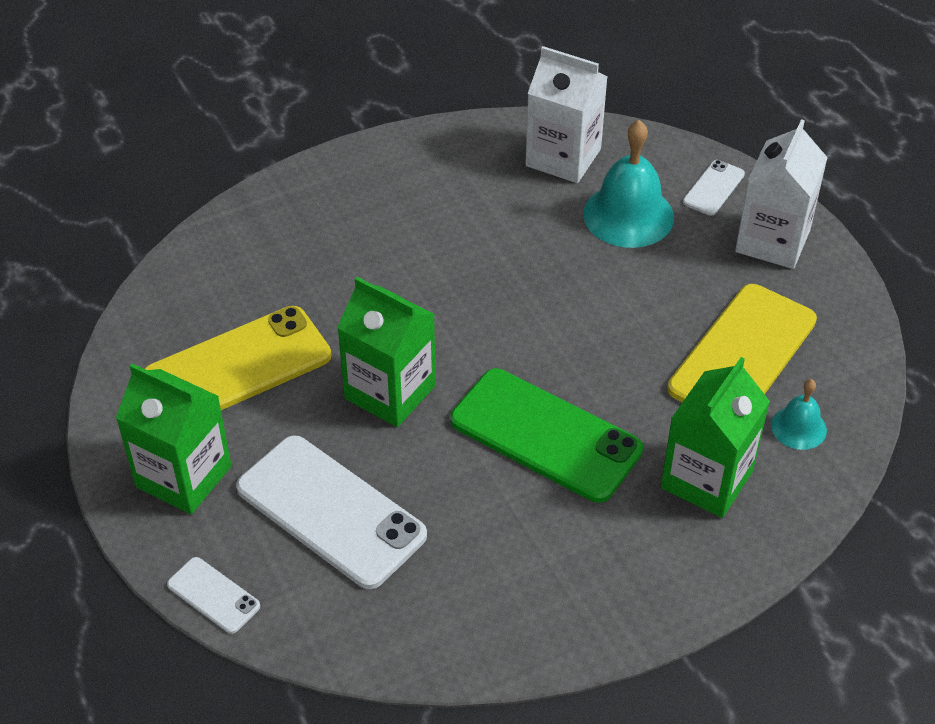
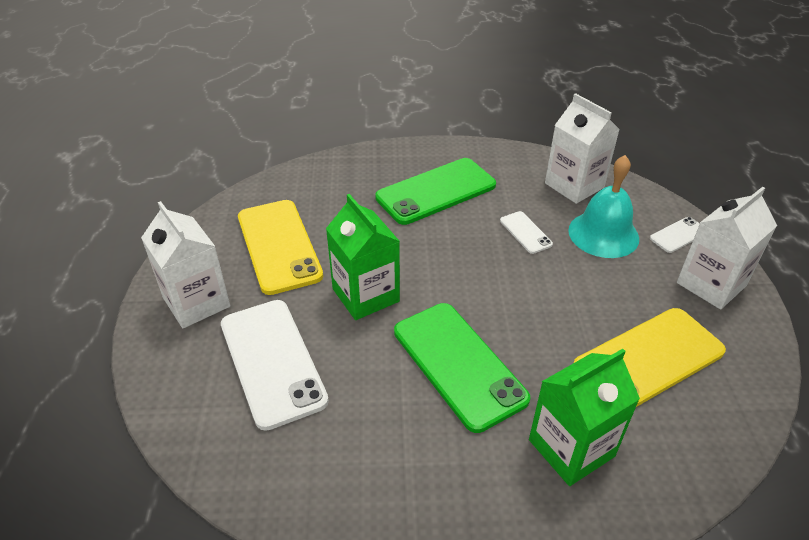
camera: 25 degrees right, 5 degrees down
green carton [116,363,232,514] -> white carton [141,201,230,328]
yellow phone [144,306,331,410] -> yellow phone turned 75 degrees clockwise [238,200,323,295]
white phone [167,557,260,634] -> white phone moved to [500,211,553,254]
turquoise bell [771,379,827,450] -> none
none -> green phone [375,158,496,225]

